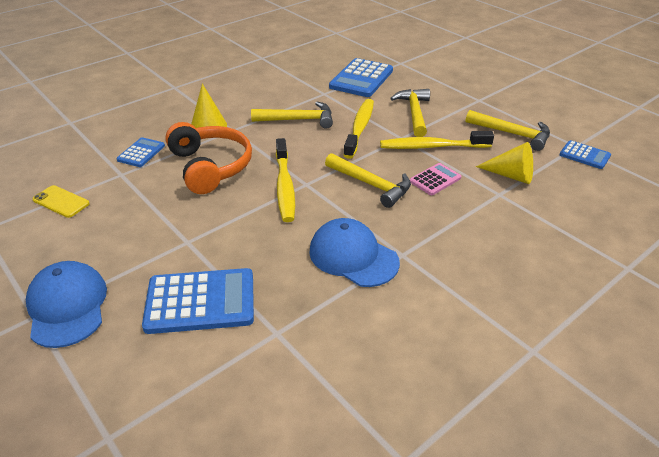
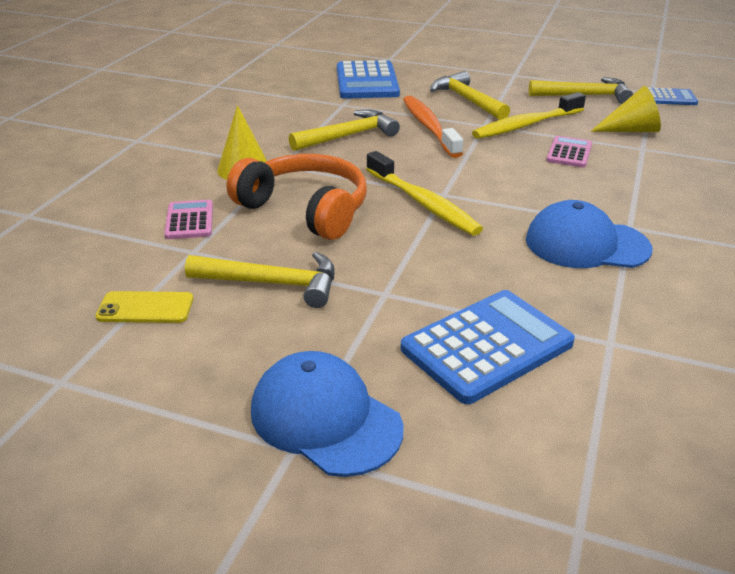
camera: 30 degrees left, 5 degrees down
blue calculator [117,137,165,167] -> pink calculator [164,200,213,239]
yellow hammer [325,153,411,208] -> yellow hammer moved to [185,252,335,308]
yellow toothbrush [343,99,374,159] -> orange toothbrush [403,96,463,158]

